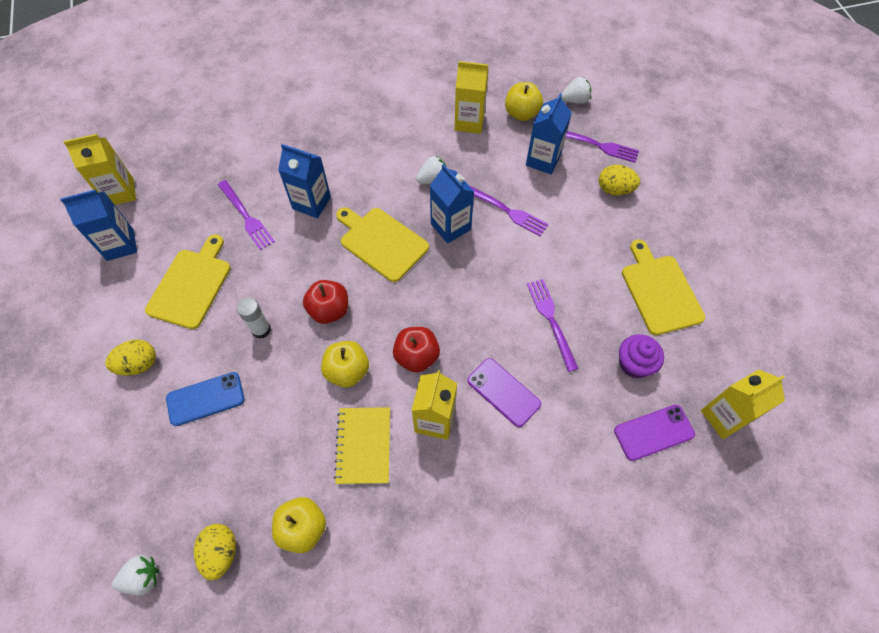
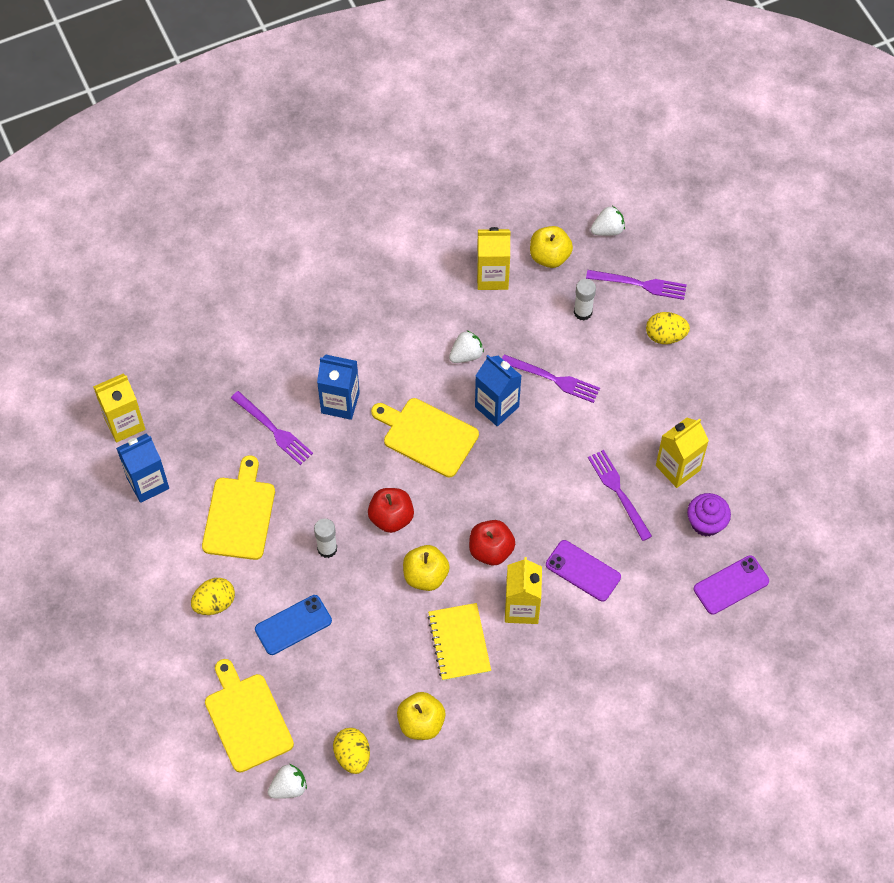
camera: 10 degrees left, 0 degrees up
blue carton [526,93,572,174] -> white glue stick [574,279,596,320]
yellow cutting board [622,239,705,335] -> yellow cutting board moved to [205,659,294,772]
yellow carton [701,370,785,439] -> yellow carton moved to [656,418,709,488]

